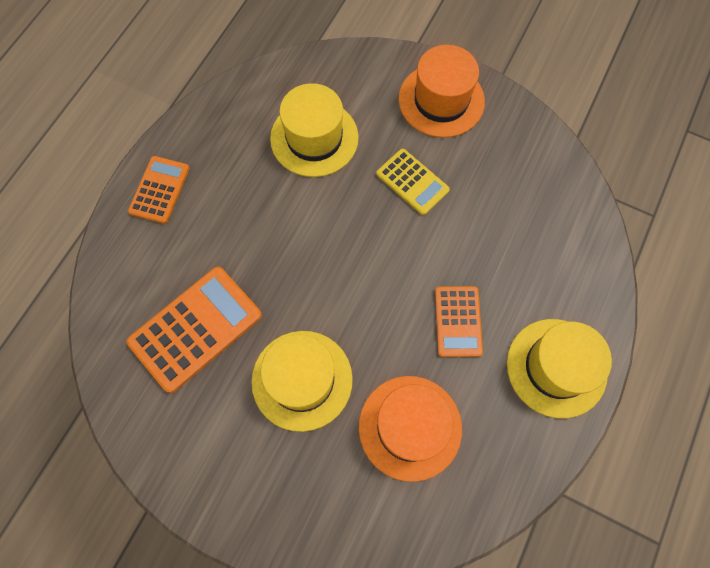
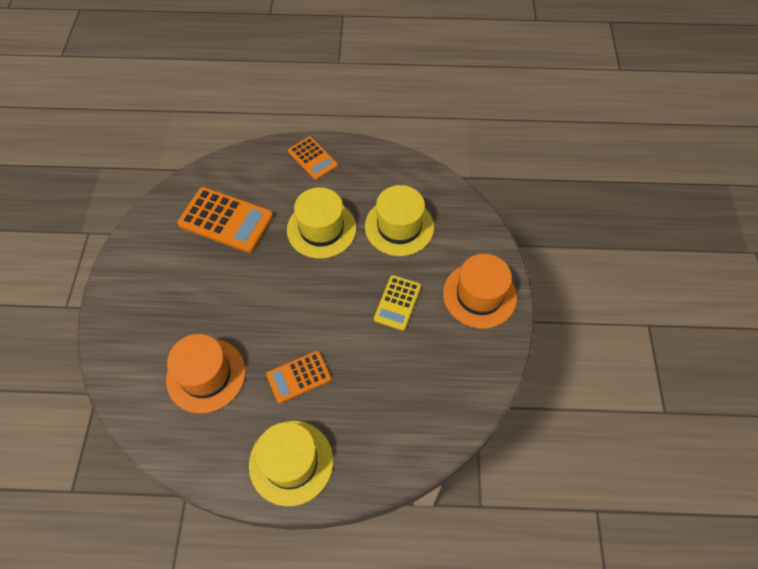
camera: 65 degrees right, 10 degrees down
orange calculator [128,156,190,224] -> orange calculator turned 60 degrees clockwise [288,137,338,180]
yellow hat [251,331,353,432] -> yellow hat moved to [287,187,356,259]

